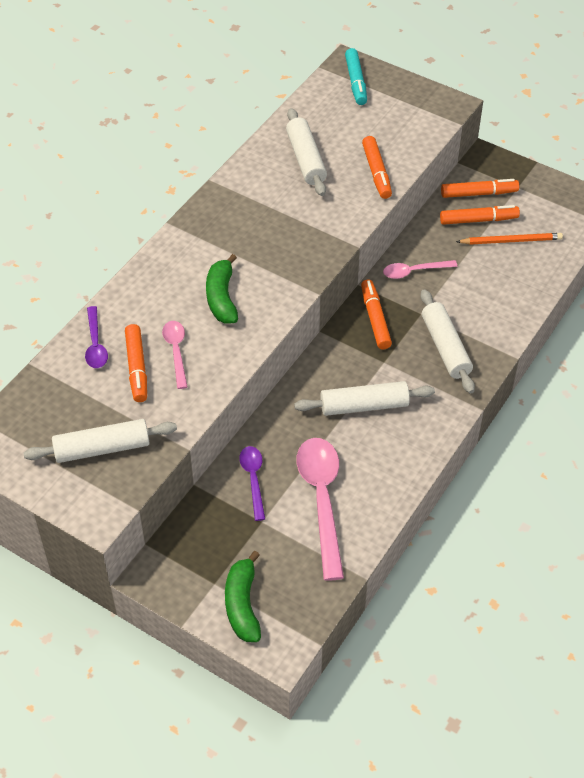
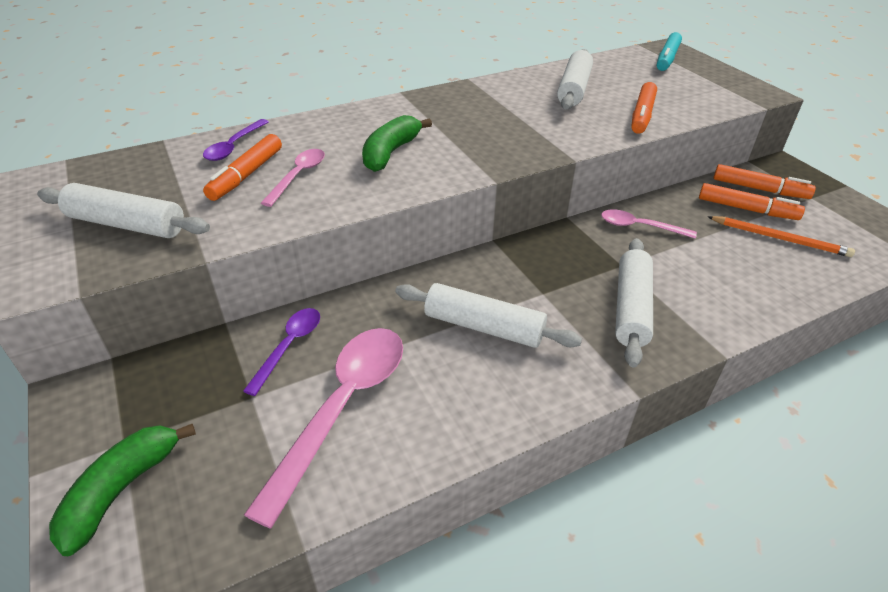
camera: 30 degrees right, 10 degrees down
orange marker [361,279,392,349] -> none

